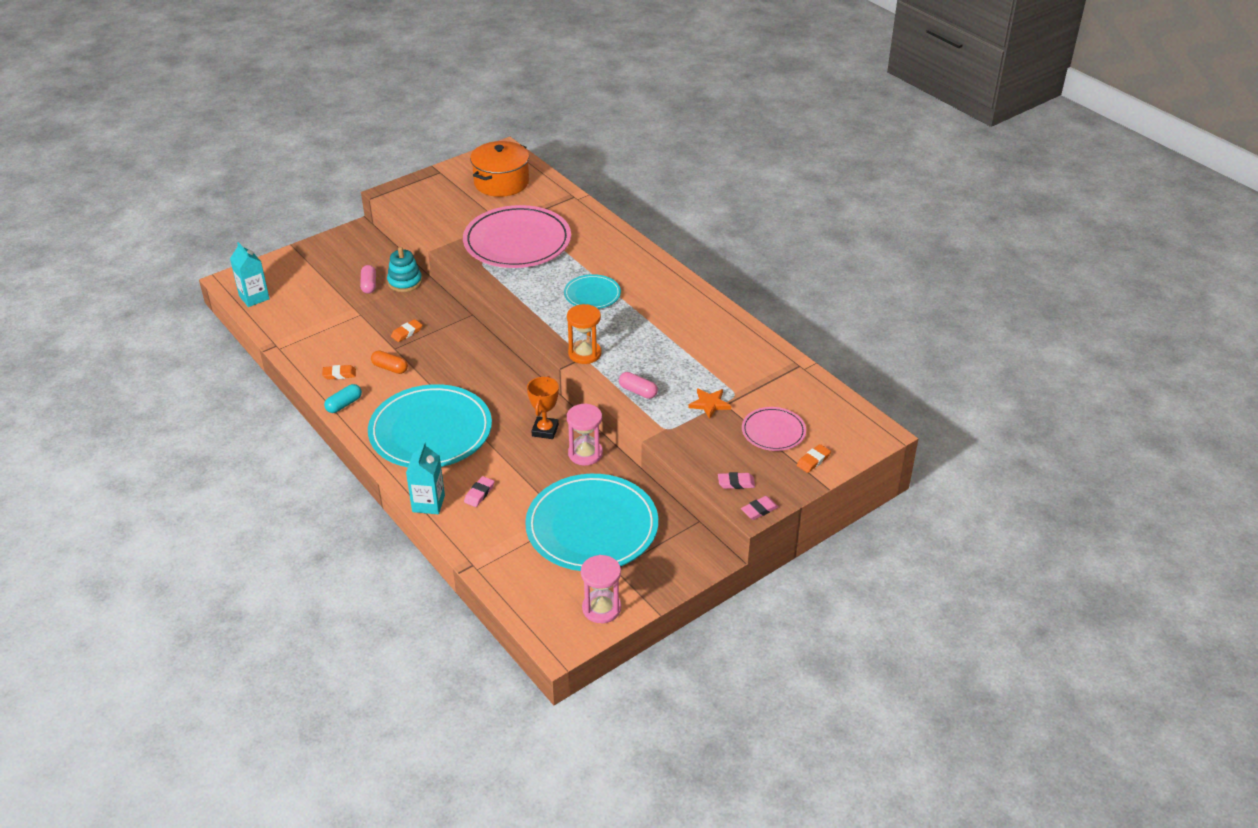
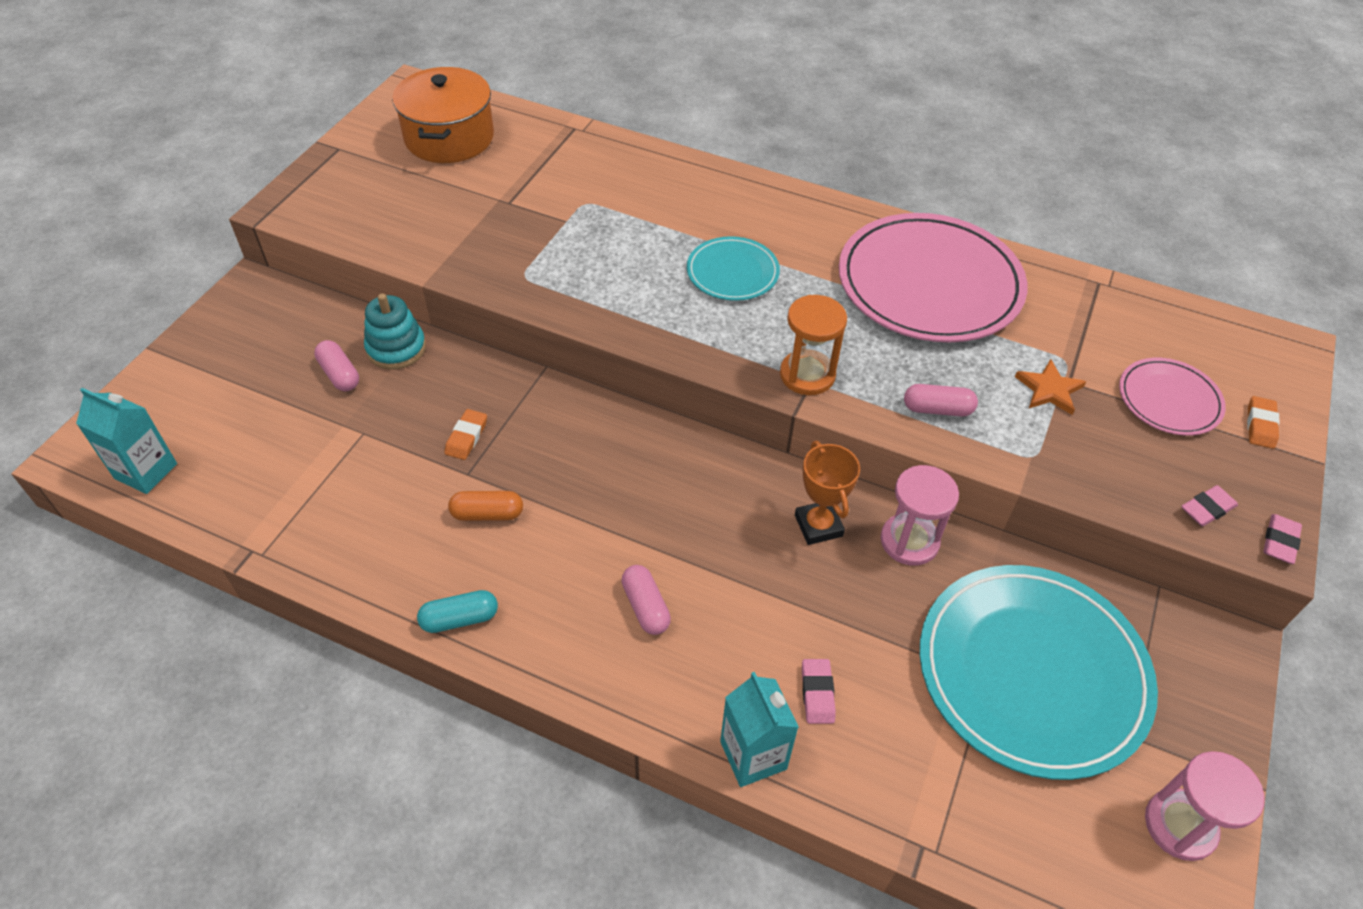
camera: 30 degrees left, 10 degrees up
orange eraser [322,365,356,380] -> none
turquoise capsule [324,384,362,413] -> turquoise capsule turned 60 degrees clockwise [417,590,498,633]
turquoise plate [368,384,492,467] -> pink capsule [621,565,671,635]
pink plate [463,205,571,268] -> pink plate moved to [839,213,1027,342]

